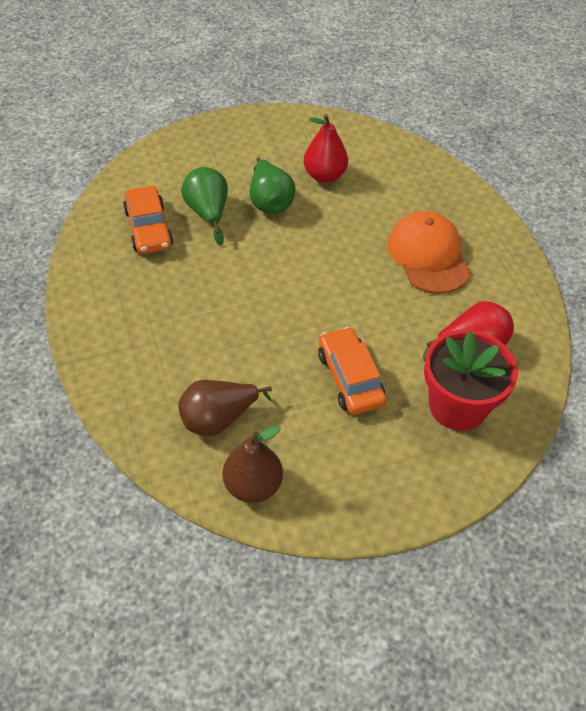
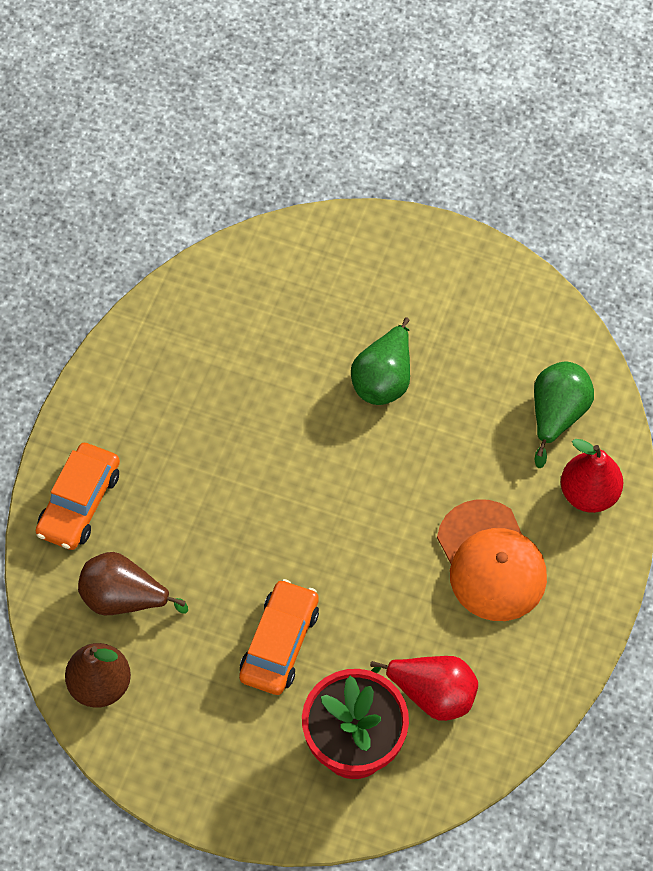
camera: 40 degrees right, 10 degrees up
orange car [123,185,173,254] -> orange car moved to [36,443,120,550]
green pear [181,167,228,246] -> green pear moved to [534,362,594,468]
red pear [304,115,348,183] -> red pear moved to [561,439,623,513]
orange cap [388,211,471,294] -> orange cap turned 135 degrees clockwise [437,499,547,621]

